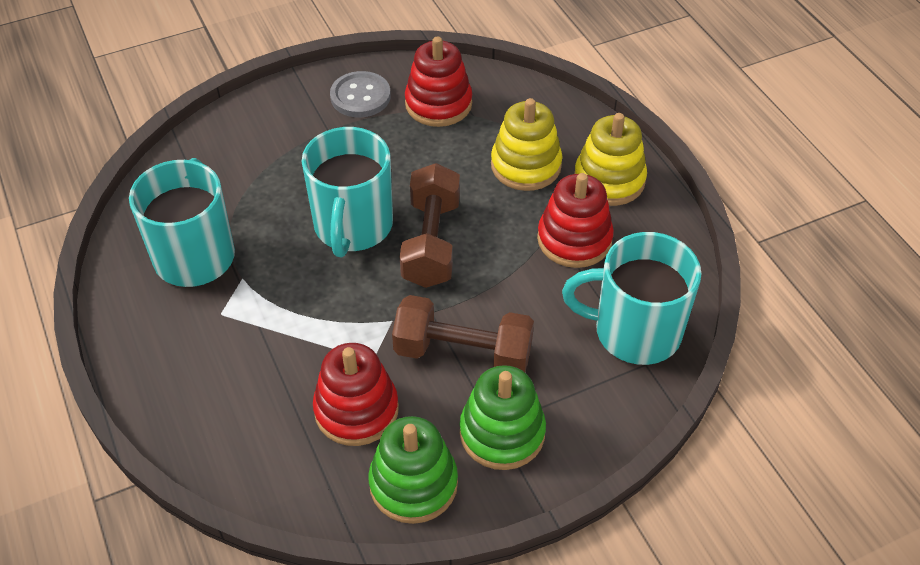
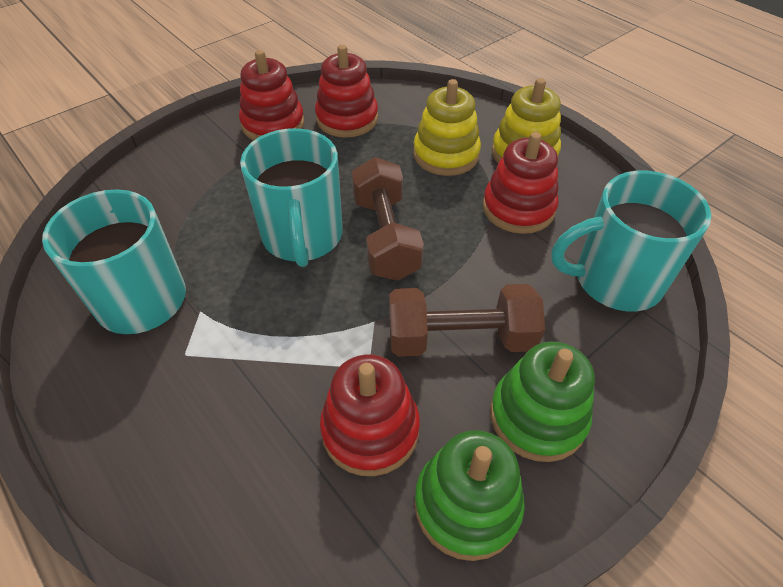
camera: 15 degrees left, 0 degrees up
grey button [330,71,391,117] -> red stacking toy [239,50,304,140]

